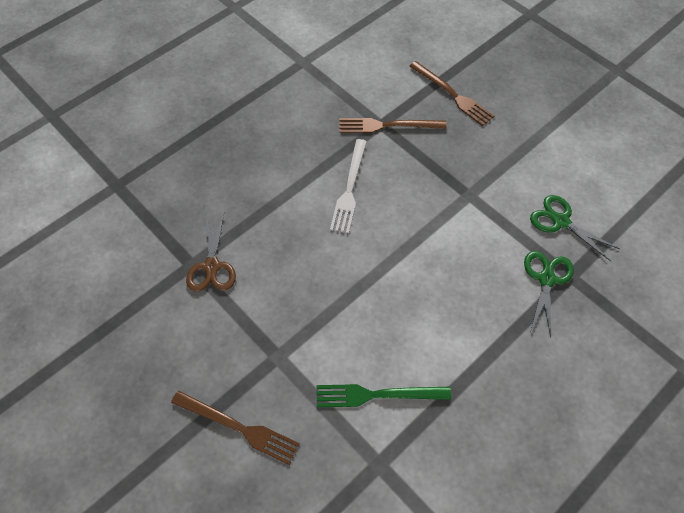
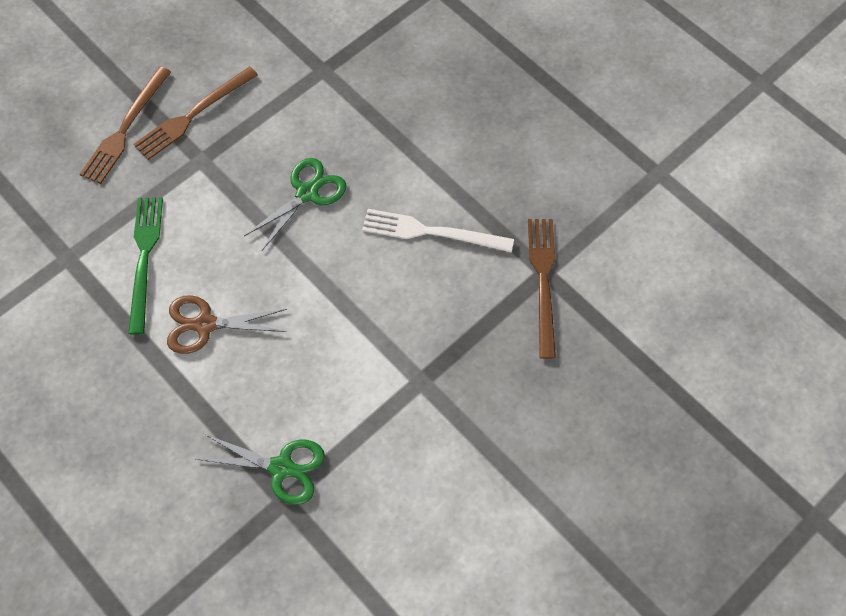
camera: 90 degrees right, 5 degrees up
brown scissors [186,214,236,292] -> brown scissors moved to [167,295,287,354]
brown fork [409,61,494,126] -> brown fork moved to [133,67,258,160]
green scissors [530,195,620,261] -> green scissors moved to [244,158,346,250]

